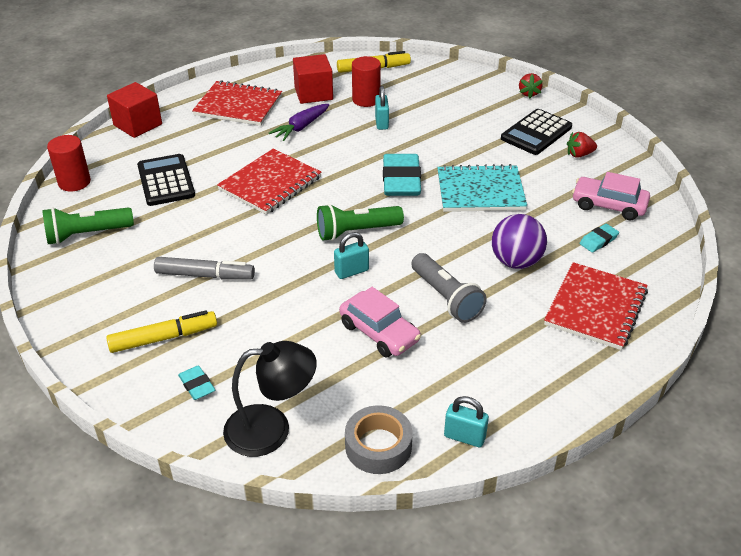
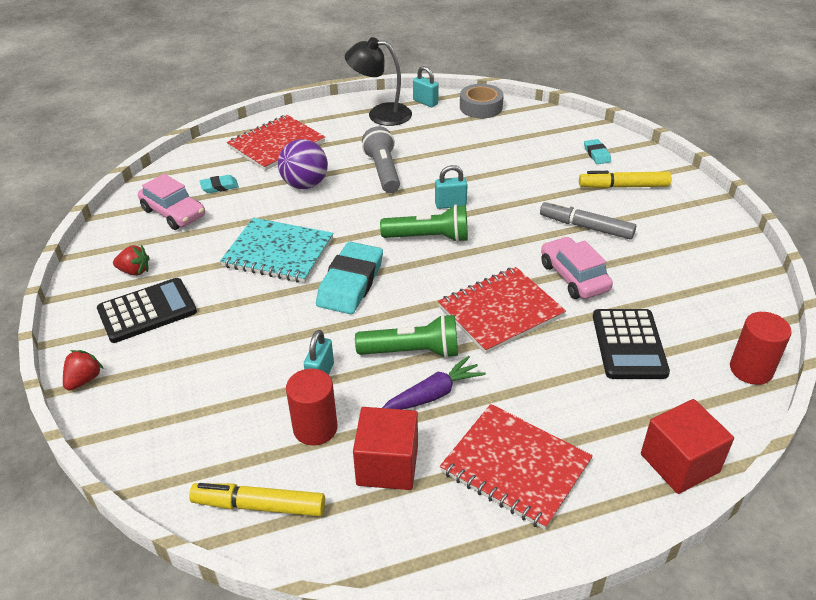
camera: 160 degrees left, 0 degrees up
green flashlight [42,207,134,245] -> green flashlight moved to [355,314,458,358]
black lamp [223,341,317,457] -> black lamp moved to [345,37,412,126]
pink car [339,287,421,357] -> pink car moved to [541,237,613,299]

